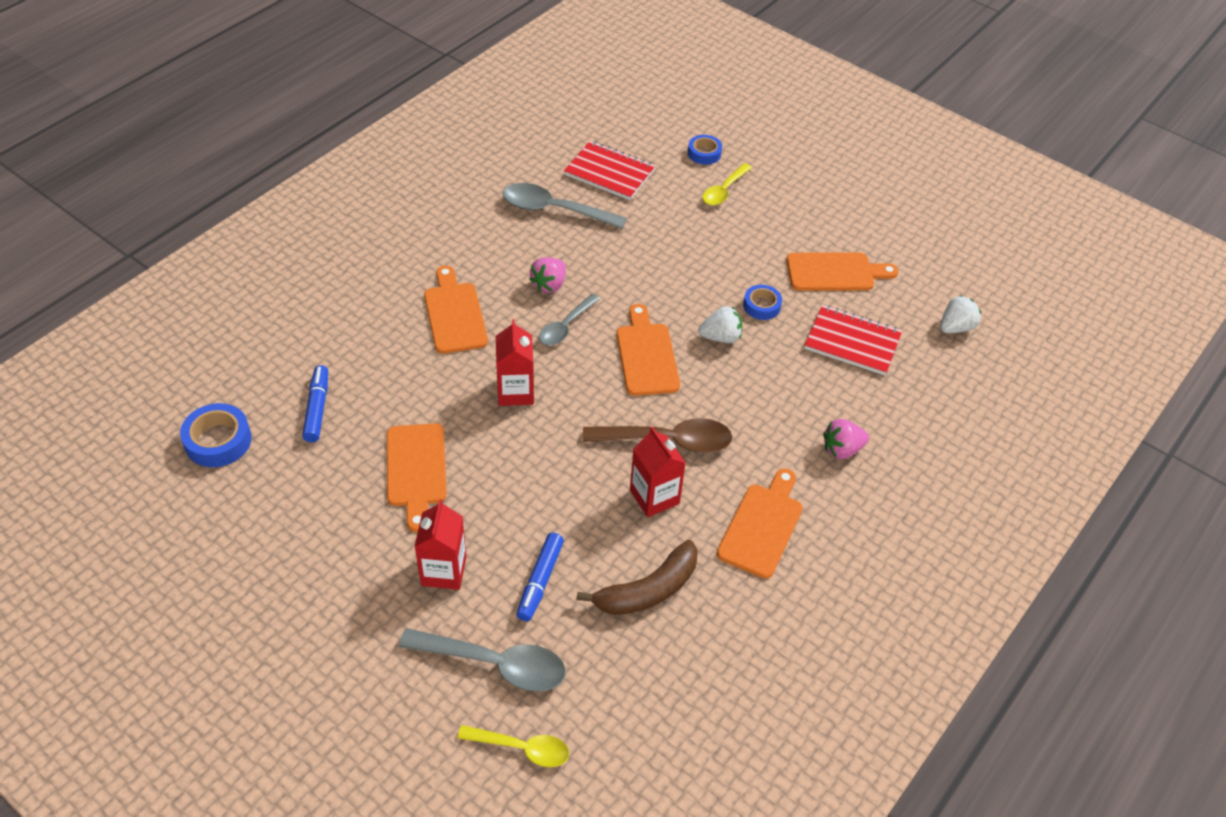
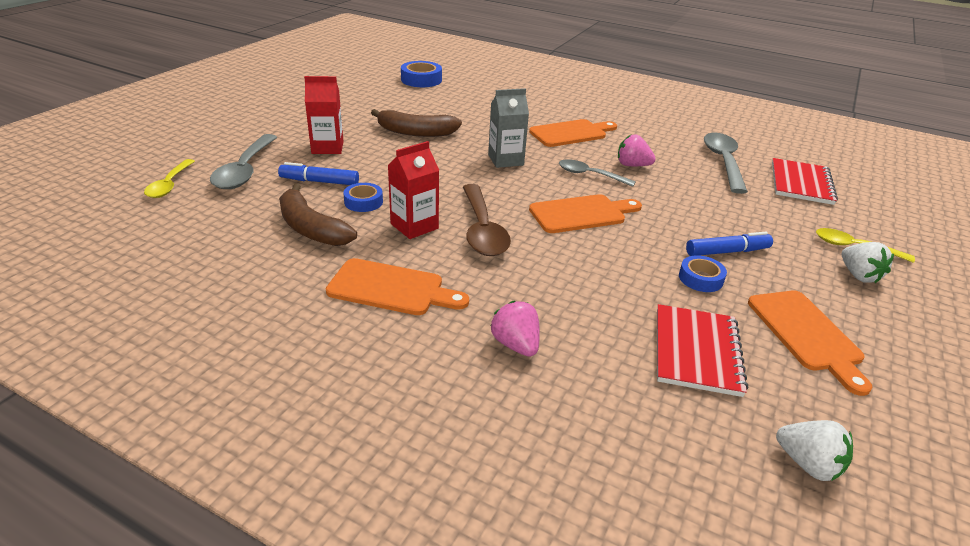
camera: 80 degrees right, 15 degrees down
blue marker [302,365,328,442] -> blue marker moved to [686,232,773,256]
orange cutting board [387,423,447,532] -> brown banana [371,109,462,137]
red carton [496,319,534,406] -> grey carton [488,88,529,168]
blue tape [688,135,722,165] -> blue tape moved to [343,183,383,212]
white strawberry [698,306,742,343] -> white strawberry moved to [842,242,894,283]

